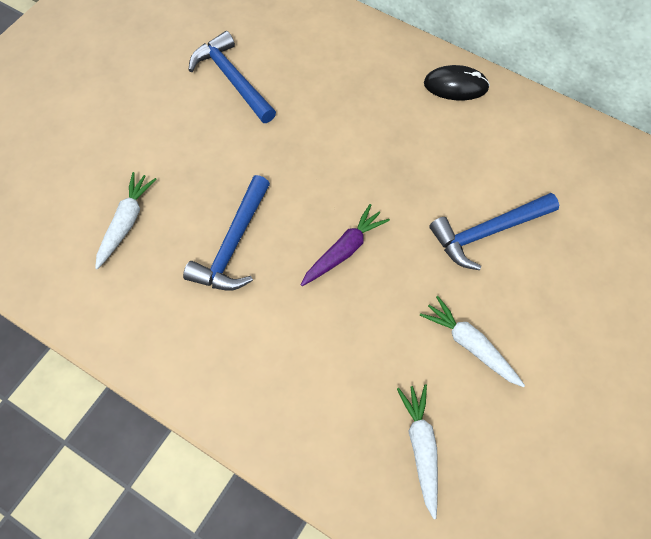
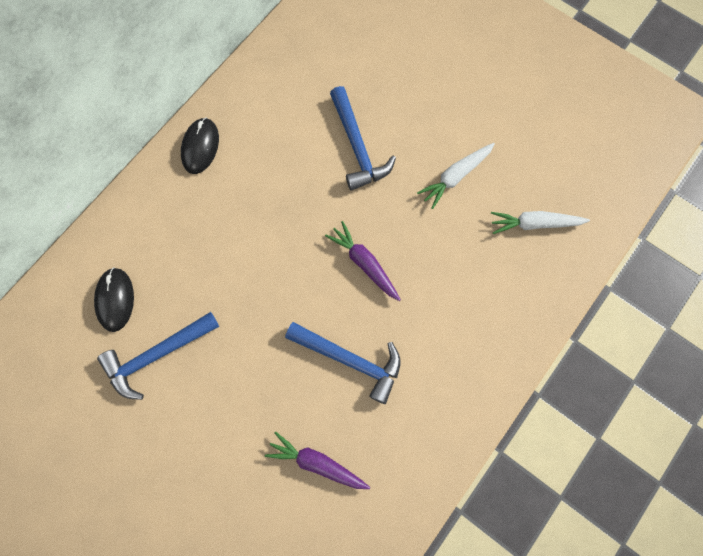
camera: 85 degrees left, 10 degrees up
white carrot [95,172,157,269] -> purple carrot [265,432,370,489]
none -> black mouse [94,267,134,332]

